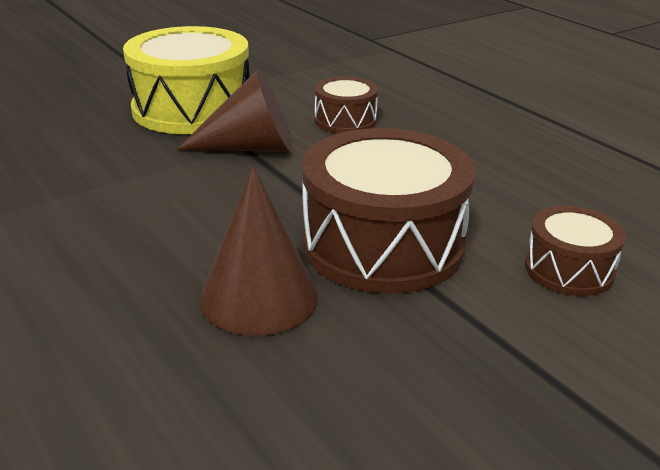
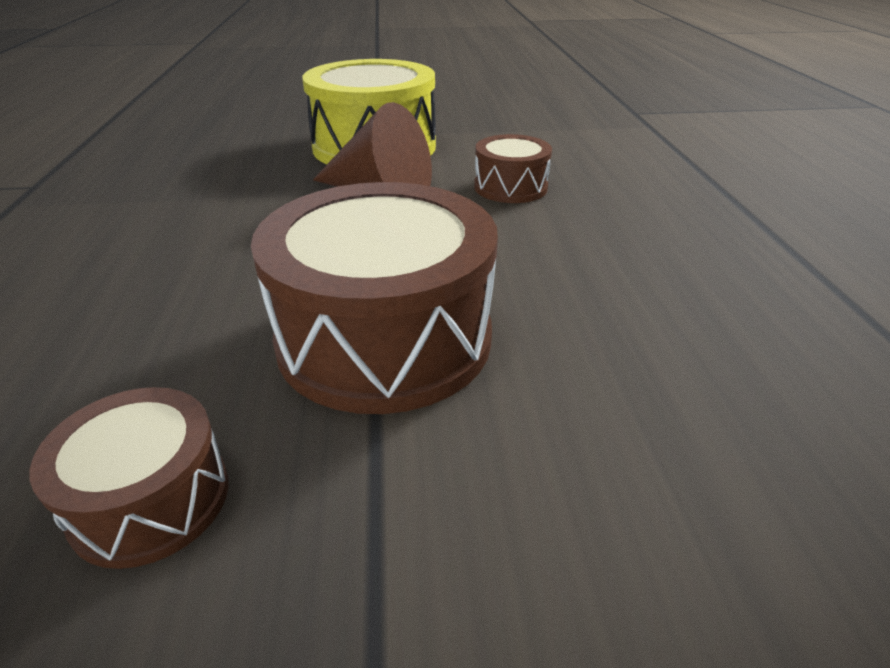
camera: 30 degrees right, 5 degrees up
brown cone [199,167,318,336] -> none
brown drum [525,206,626,296] -> brown drum moved to [29,387,229,569]

